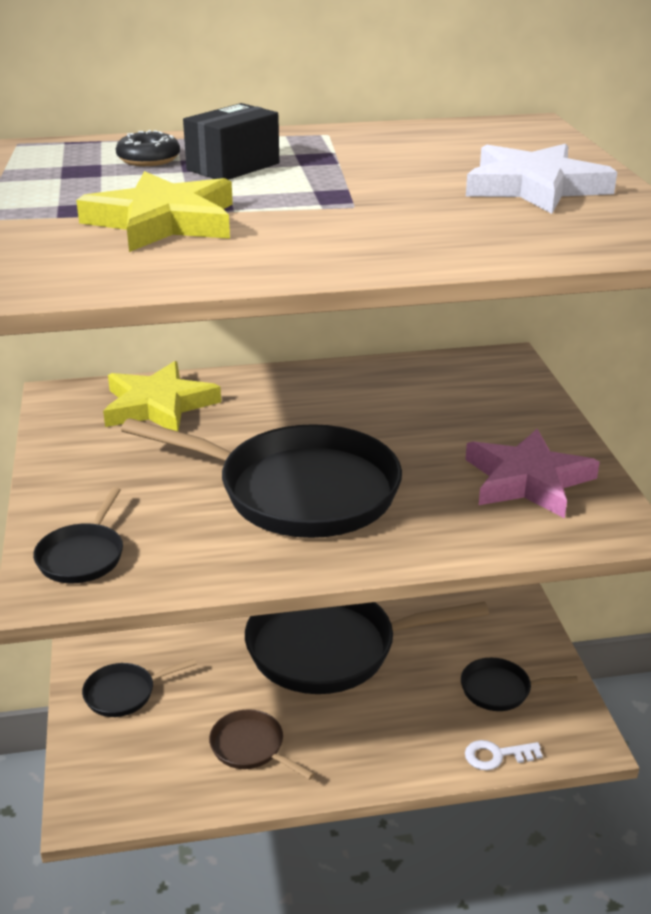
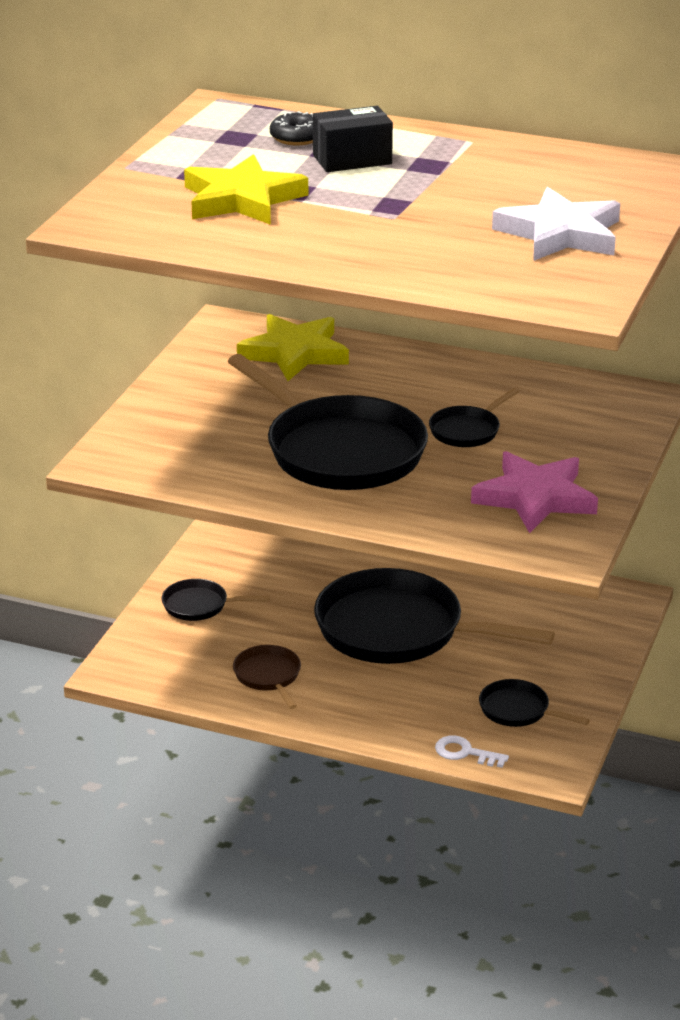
camera: 30 degrees right, 0 degrees up
black pan [33,487,123,583] -> black pan moved to [429,388,519,447]

